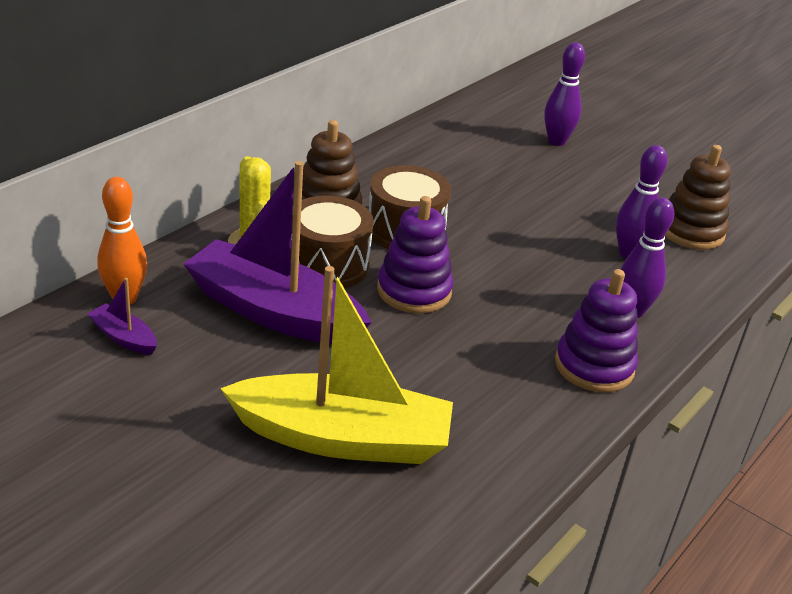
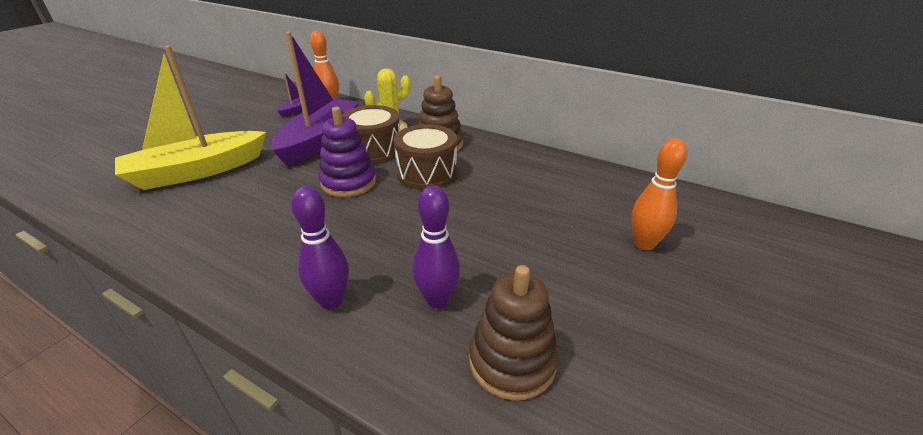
camera: 85 degrees right, 0 degrees up
yellow boat [220,266,453,464] -> yellow boat turned 60 degrees clockwise [115,46,266,190]
purple bowling pin [544,43,585,146] -> orange bowling pin [631,138,687,250]
purple stacking toy [555,269,638,392] -> none

